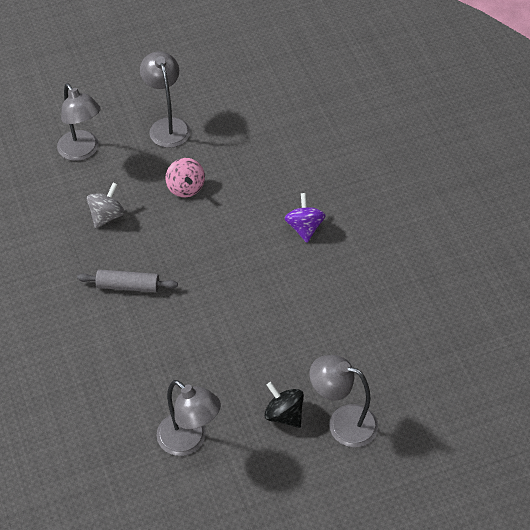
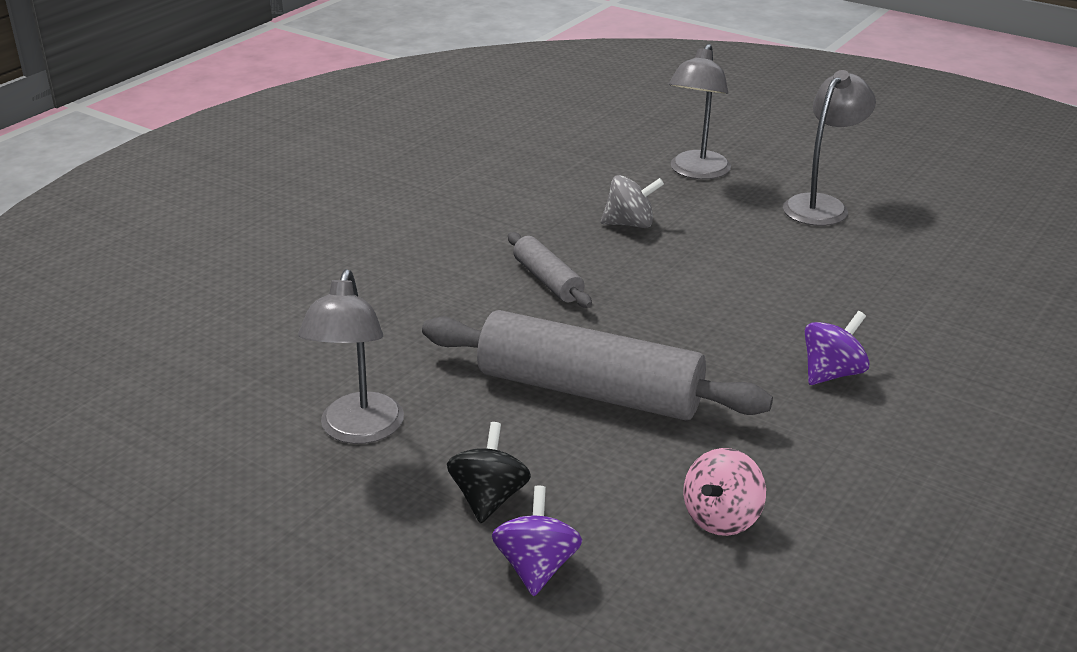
camera: 55 degrees right, 20 degrees down
pink spinning top [165,158,205,198] -> pink spinning top moved to [683,448,766,536]
grey lamp [310,355,378,447] -> purple spinning top [492,486,583,596]
none -> grey rolling pin [422,310,773,420]

